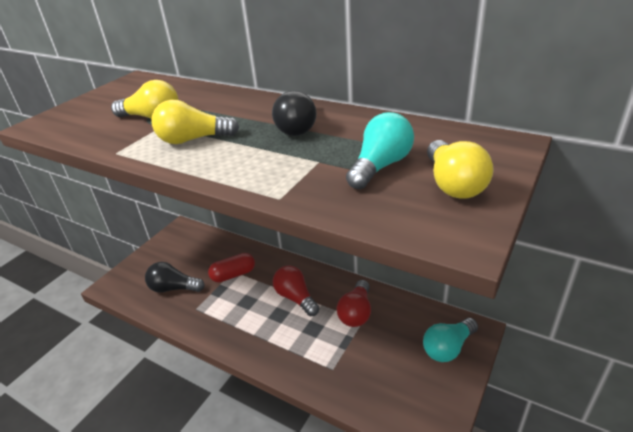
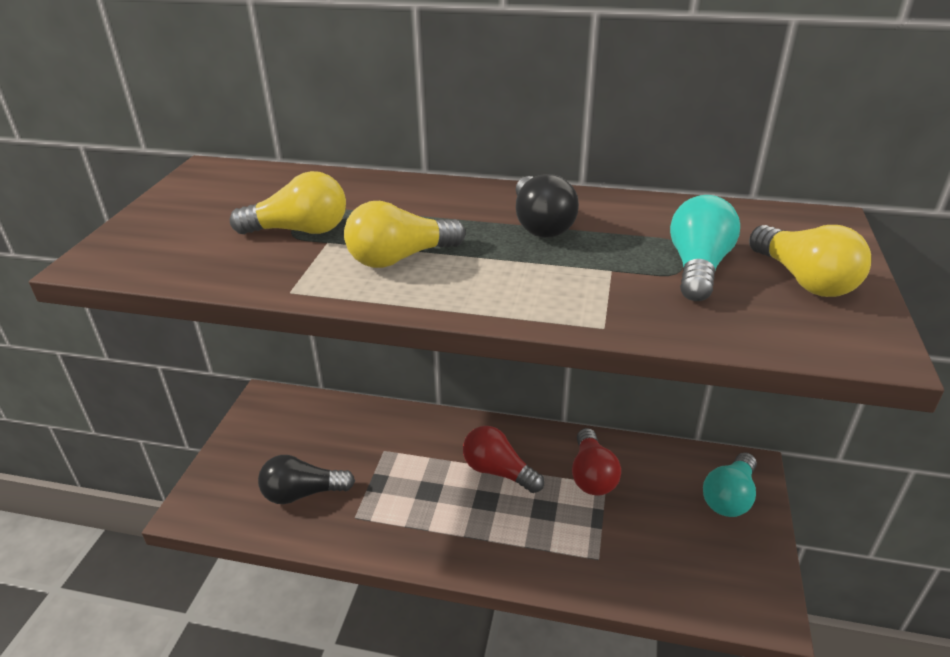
camera: 20 degrees left, 0 degrees up
red capsule [208,253,255,282] -> none

